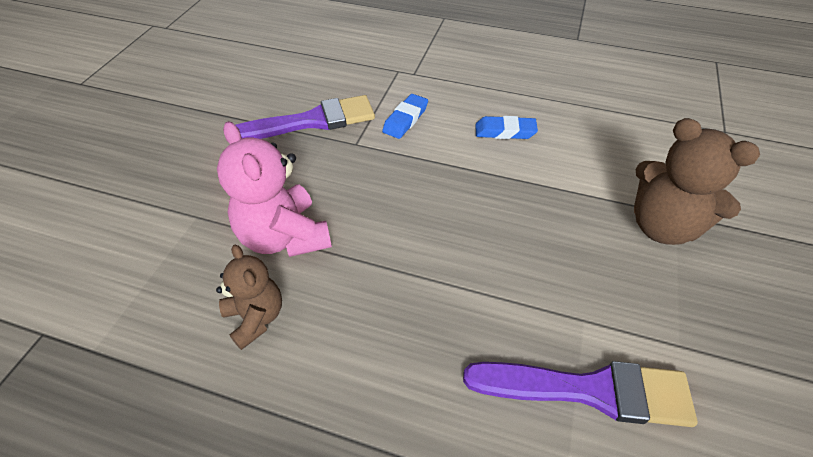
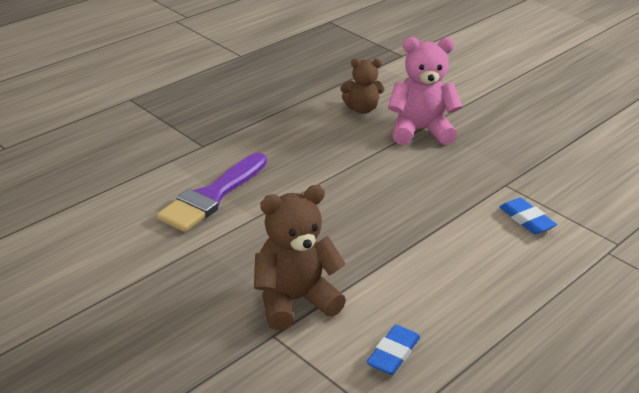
camera: 115 degrees right, 15 degrees down
purple brush [235,95,375,139] -> none
blue eraser [475,116,538,139] -> blue eraser moved to [366,325,420,375]

